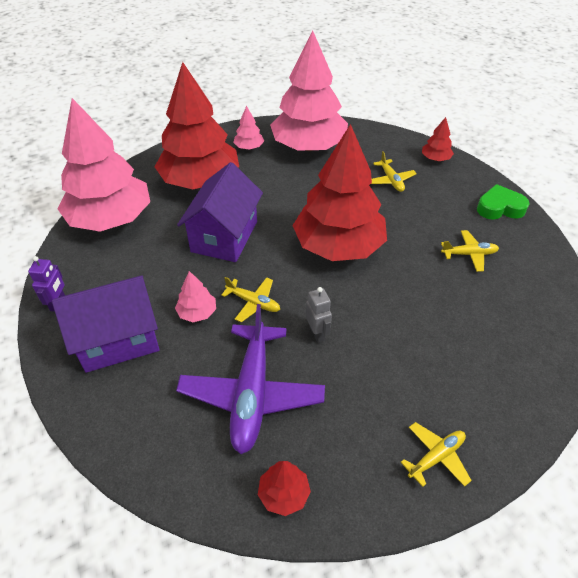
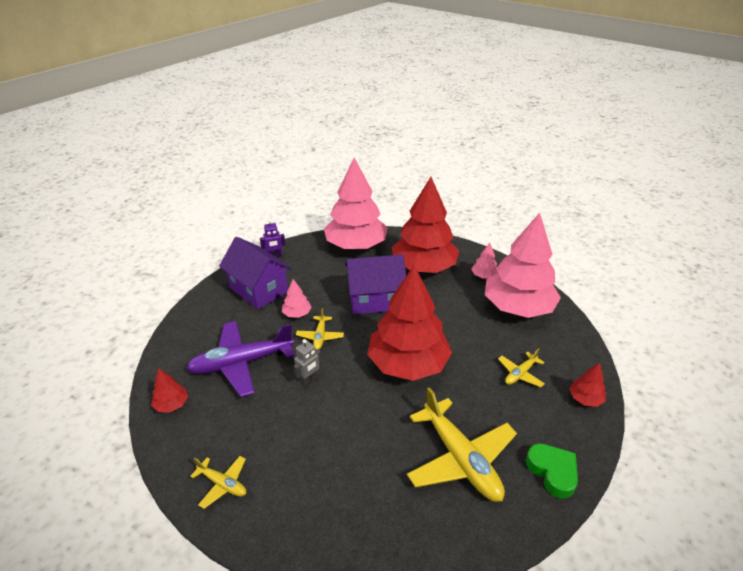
camera: 65 degrees right, 10 degrees down
yellow plane [441,230,499,272] -> yellow plane [407,387,517,502], size x2.06

